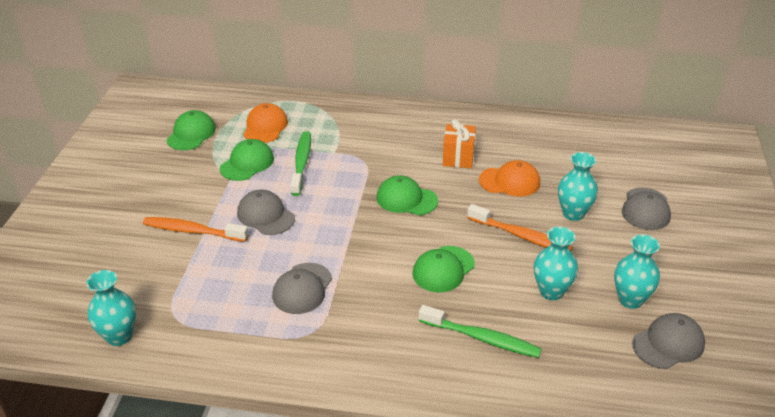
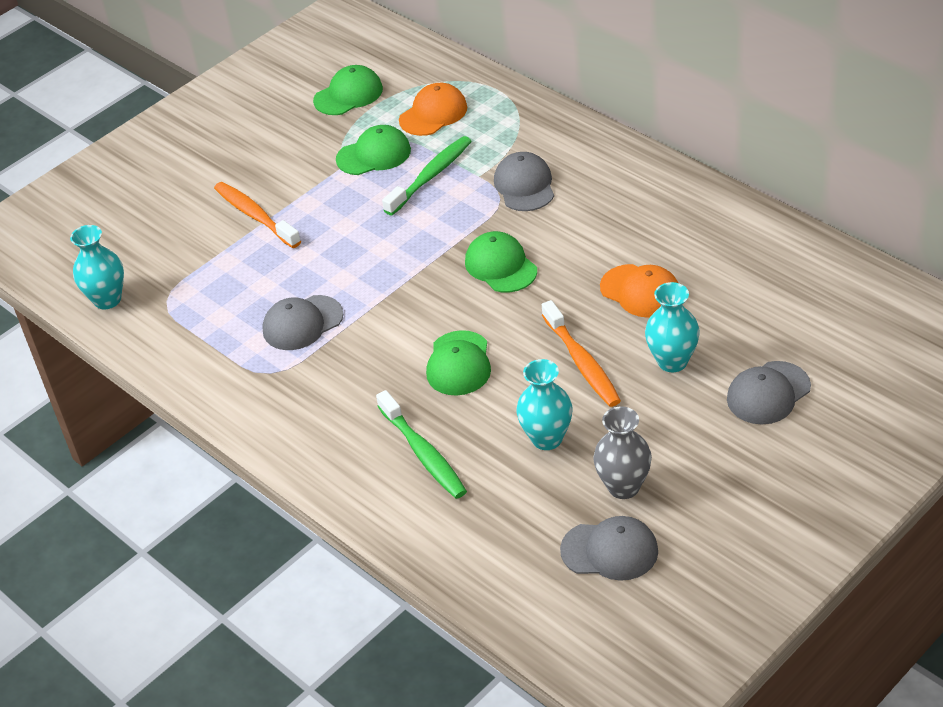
camera: 40 degrees right, 5 degrees up
grey cap [237,190,295,235] -> grey cap moved to [494,152,554,211]
green cap [412,246,475,293] -> green cap turned 75 degrees counterclockwise [426,330,491,396]
orange gift [443,119,476,168] -> none
turquoise vase [614,234,660,309] -> grey vase [593,406,652,499]

